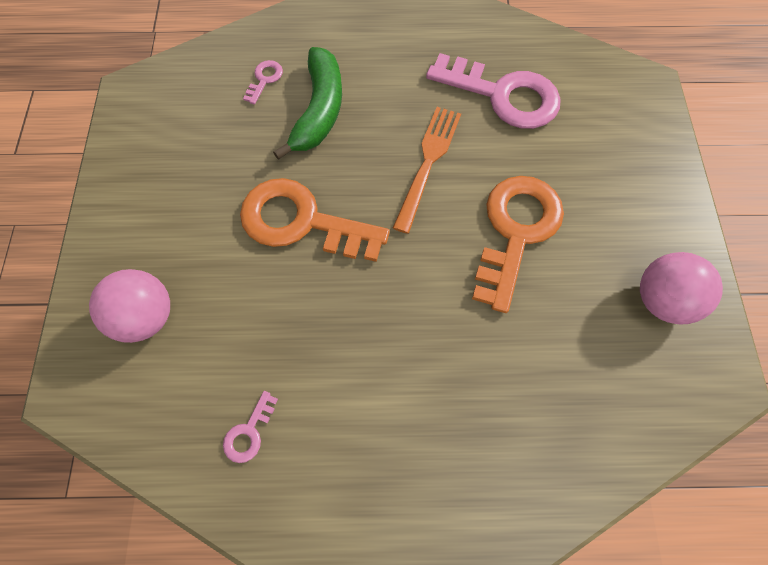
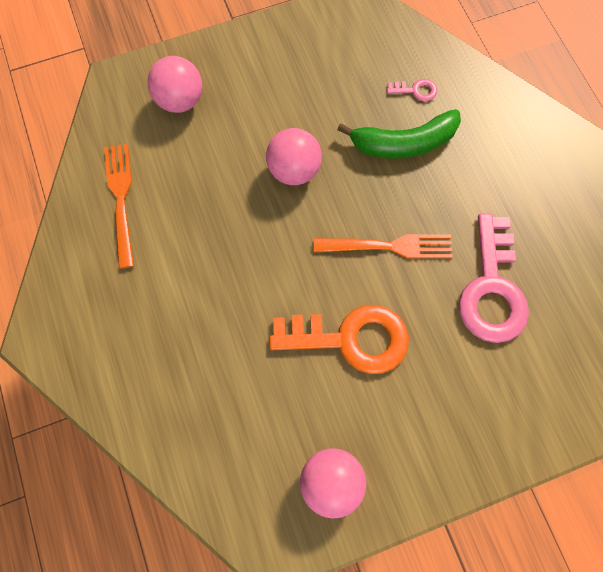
camera: 70 degrees right, 5 degrees up
pink key [223,391,278,463] -> orange fork [104,144,134,269]
orange key [240,178,390,262] -> pink ball [266,128,322,185]

